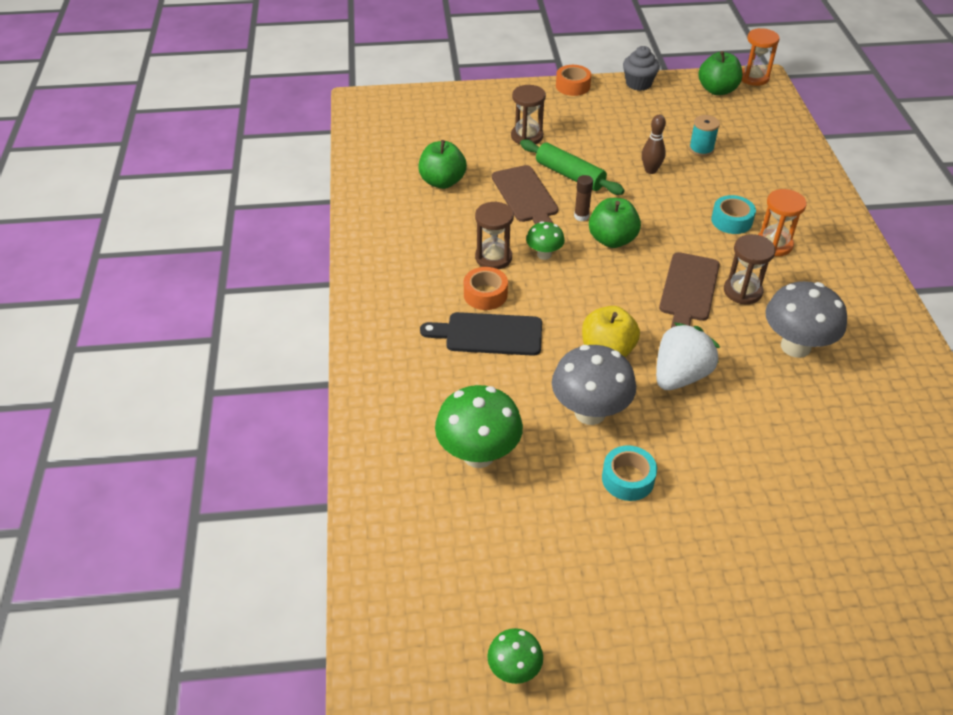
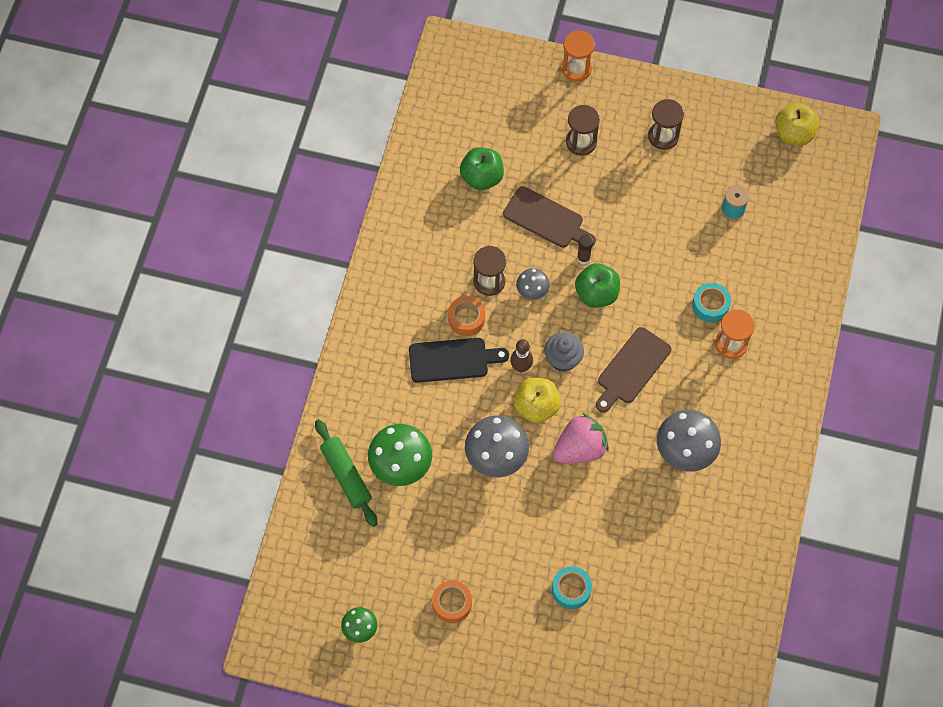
camera: 20 degrees right, 20 degrees up
black cutting board [420,312,542,356] -> black cutting board turned 150 degrees clockwise [409,338,509,383]
brown cutting board [492,165,558,224] -> brown cutting board turned 60 degrees counterclockwise [503,186,596,248]
green rolling pin [520,139,625,195] -> green rolling pin moved to [315,419,377,527]
green mushroom [526,221,565,260] -> grey mushroom [516,268,550,300]
orange tape [556,65,591,96] -> orange tape moved to [432,580,472,623]
turquoise tape [602,445,657,501] -> turquoise tape moved to [552,567,592,609]
grey cupcake [623,46,660,91] -> grey cupcake moved to [544,332,584,372]
brown bowling pin [642,115,666,174] -> brown bowling pin moved to [510,339,533,372]
white strawberry [656,322,720,390] -> pink strawberry [553,413,609,463]
green apple [698,51,742,95] -> yellow apple [775,103,819,145]
brown hourglass [724,234,775,304] -> brown hourglass moved to [648,99,684,150]
orange hourglass [741,28,780,86] -> orange hourglass moved to [562,30,595,82]

